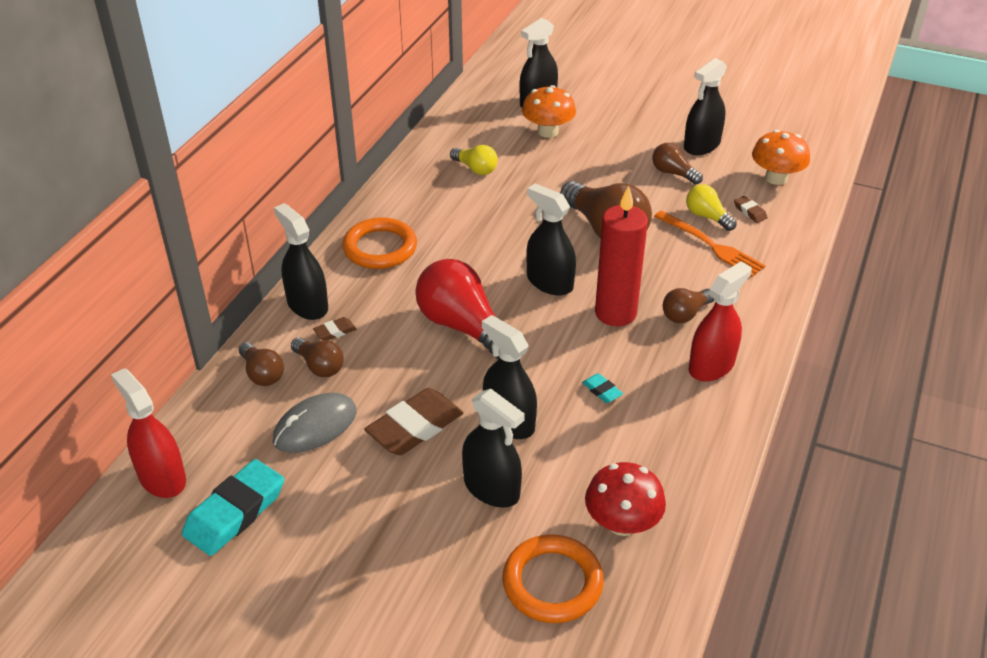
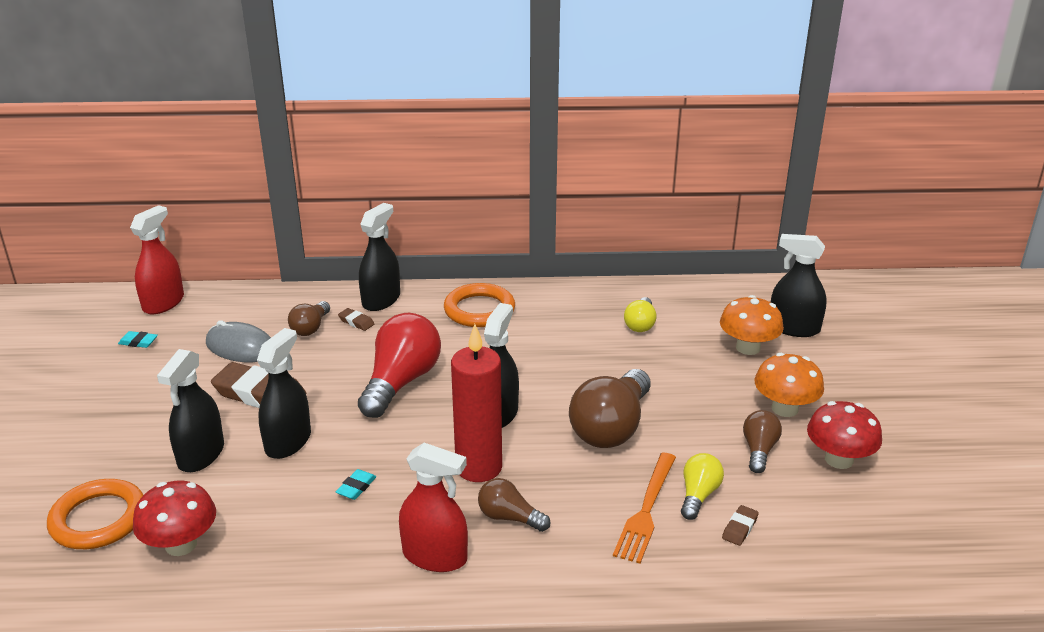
camera: 65 degrees right, 10 degrees down
turquoise eraser [182,459,284,556] -> turquoise eraser [118,331,158,348], size x0.45
brown light bulb [239,342,284,386] -> none
black spray bottle [684,58,727,155] -> red mushroom [807,401,882,469]
orange mushroom [752,130,810,185] -> orange mushroom moved to [755,353,824,417]

